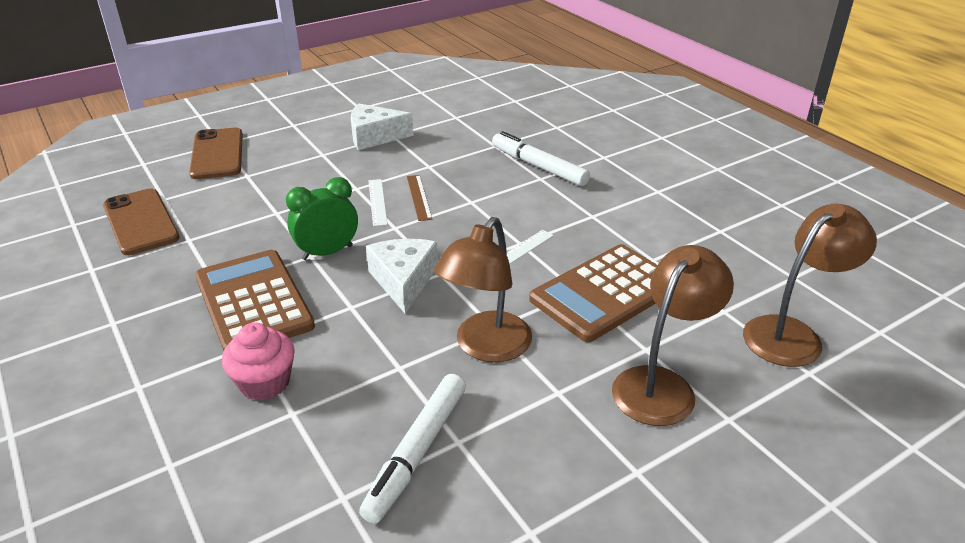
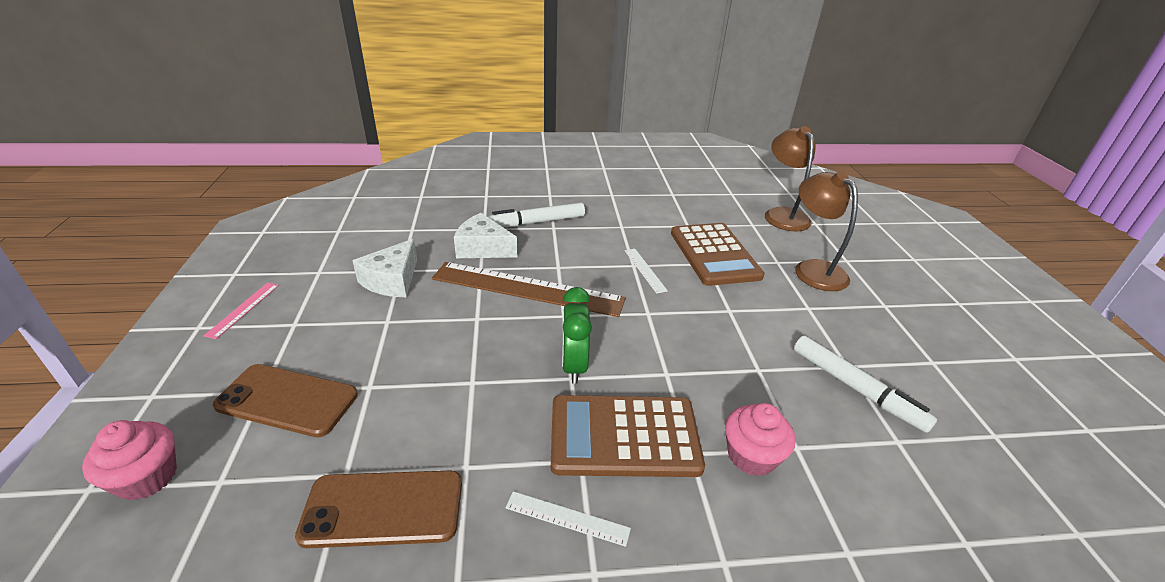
camera: 65 degrees left, 0 degrees up
white cheese [366,239,438,314] -> white cheese moved to [454,213,517,258]
white ruler [368,179,388,226] -> white ruler moved to [505,491,631,547]
brown ruler [407,175,432,221] -> brown ruler [432,262,626,317], size x2.37
brown lamp [434,217,532,362] -> none
none -> pink cupcake [82,420,177,501]
none -> pink ruler [203,283,279,339]

